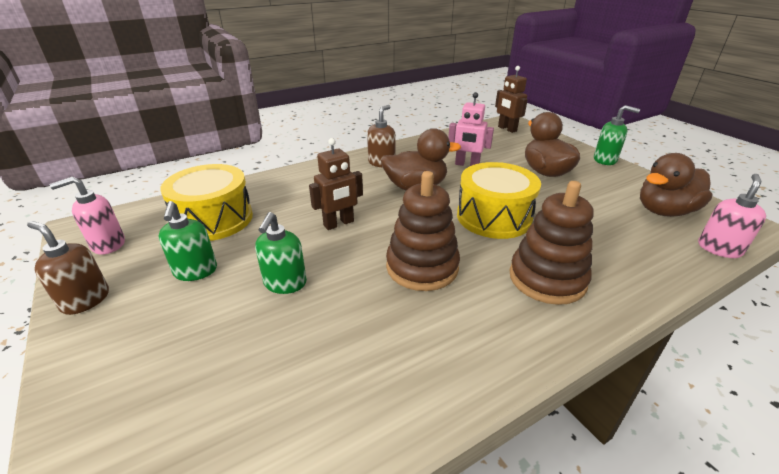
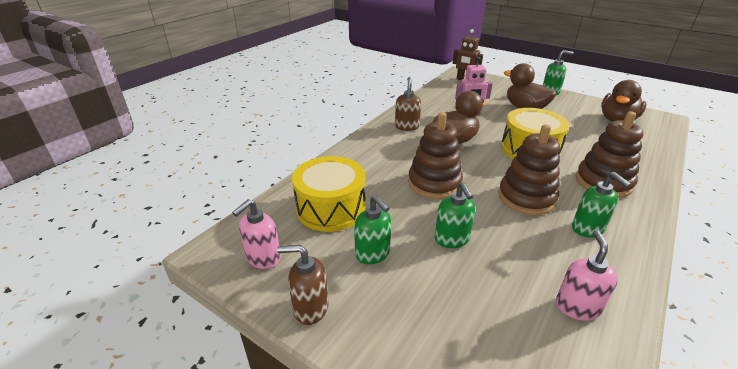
camera: 25 degrees left, 0 degrees up
brown robot [309,138,363,230] -> brown stacking toy [408,112,463,199]
pink soap dispenser [698,174,766,258] -> pink soap dispenser moved to [556,230,618,321]
none -> green soap dispenser [572,172,631,238]

